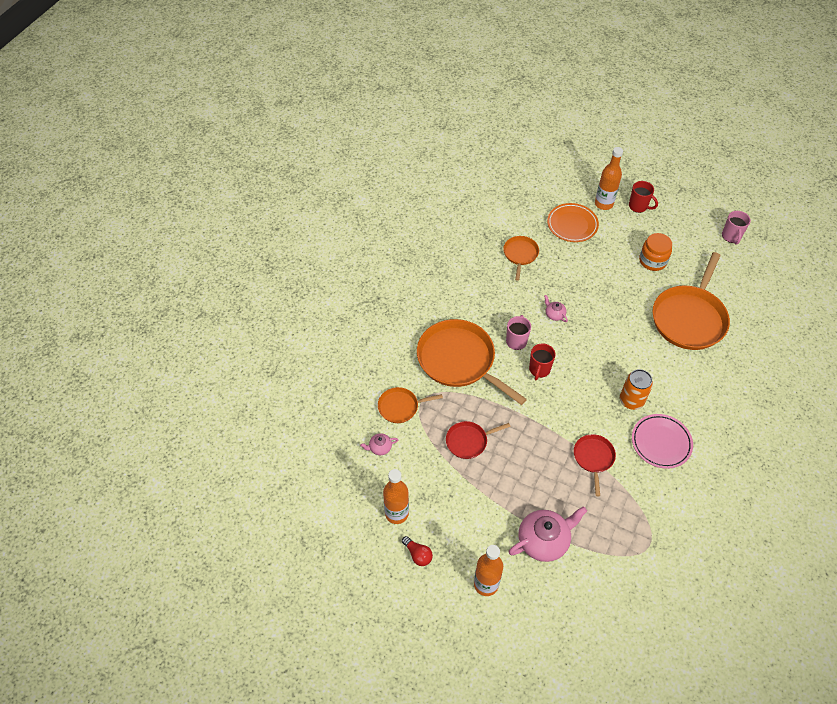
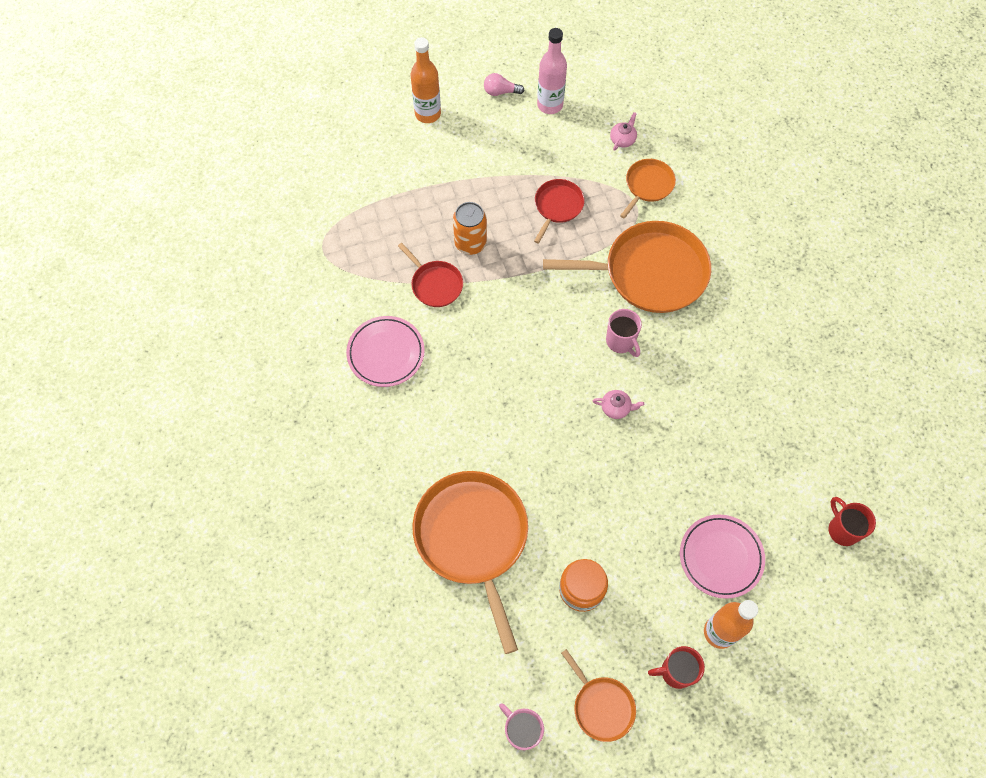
camera: 135 degrees right, 10 degrees up
orange bottle [383,469,409,524] -> pink bottle [537,28,567,114]
red light bulb [402,536,433,566] -> pink light bulb [484,73,524,96]
orange pan [503,236,539,281] -> orange pan moved to [561,649,636,742]
pink teapot [508,506,587,562] -> none
red mug [529,343,556,380] -> red mug moved to [829,497,876,546]
orange plate [547,203,599,242] -> pink plate [680,515,765,599]
orange can [620,369,653,410] -> orange can moved to [453,202,487,255]

